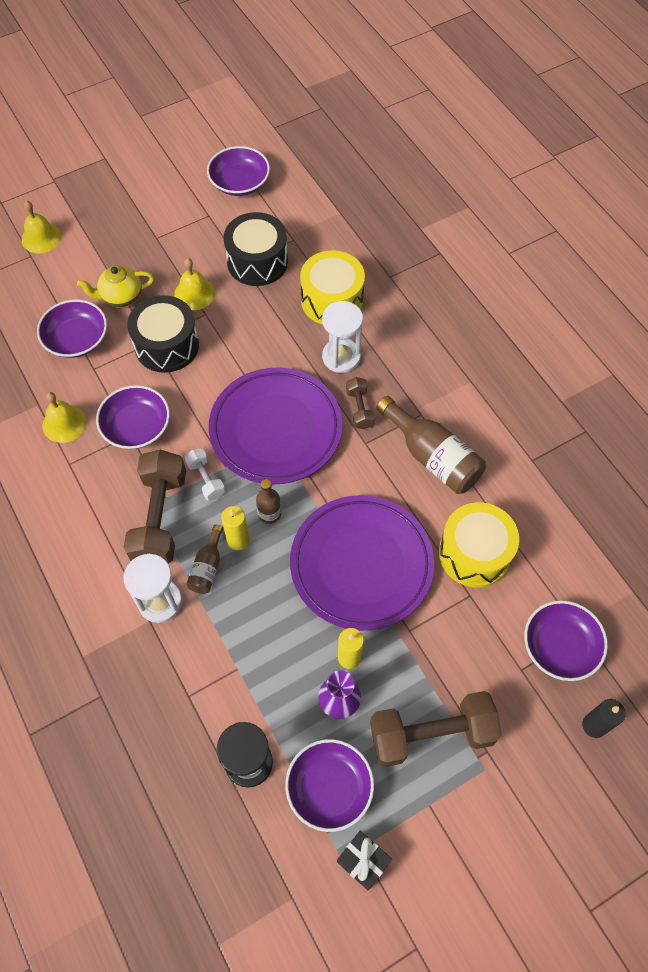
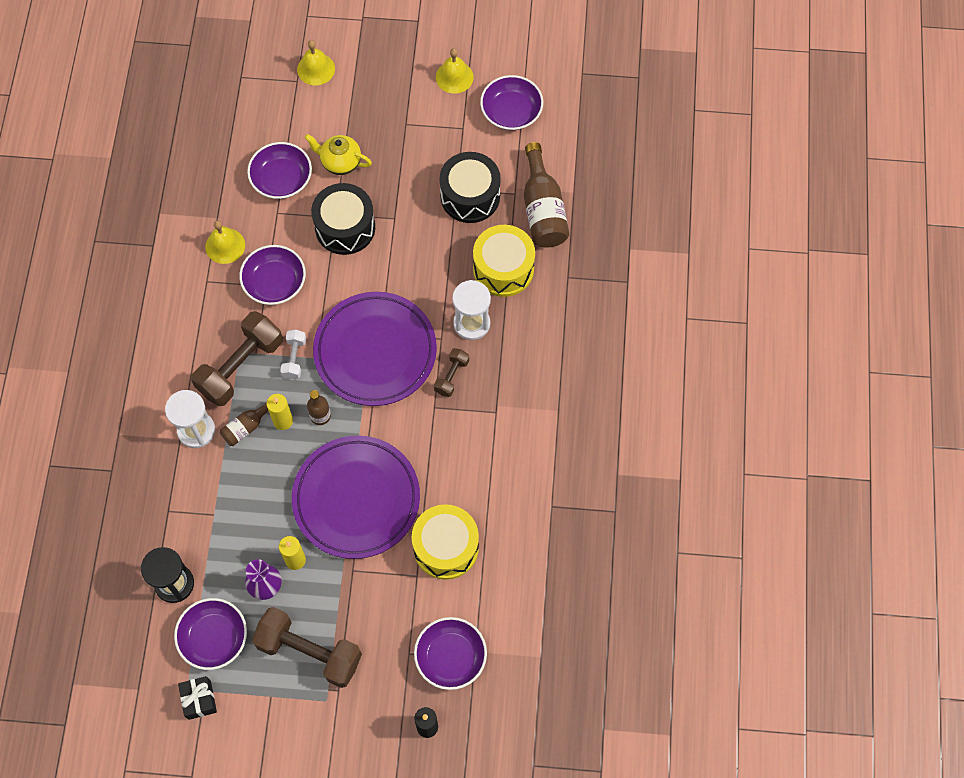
camera: 35 degrees right, 5 degrees up
yellow bell [174,258,215,310] -> yellow bell moved to [436,48,474,94]
brown bottle [376,396,486,494] -> brown bottle moved to [524,142,569,248]

